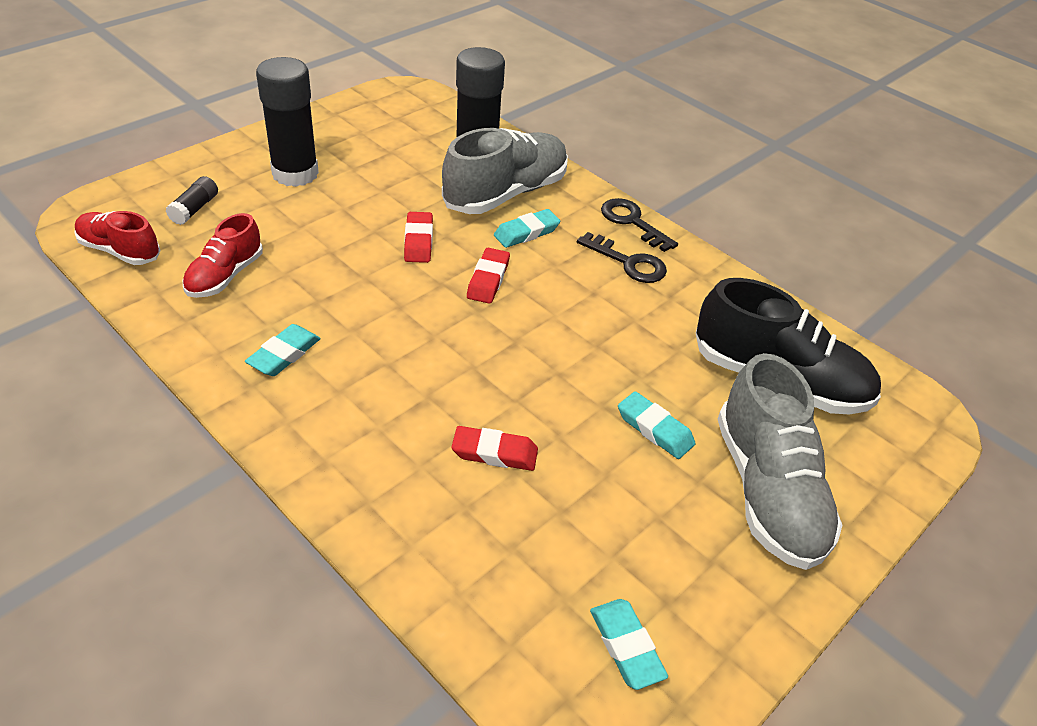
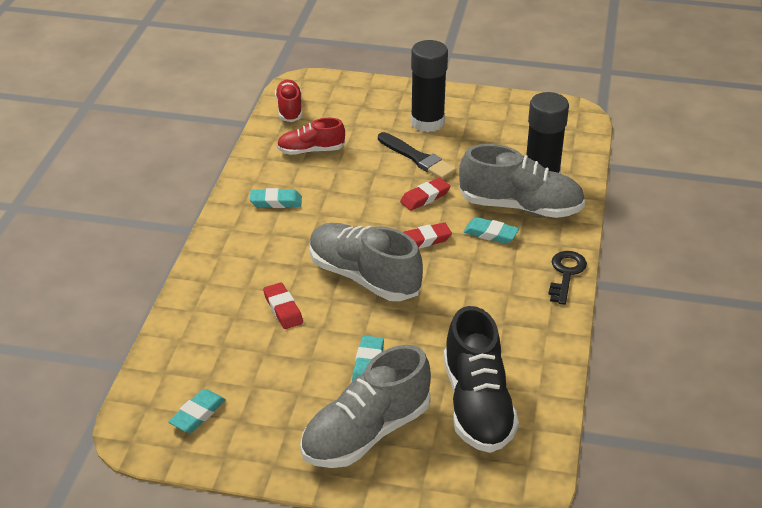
camera: 60 degrees right, 5 degrees down
black glue stick [166,176,218,225] -> none
black key [577,232,667,283] -> none
none -> grey shoe [310,223,423,301]
none -> black brush [378,132,456,179]

